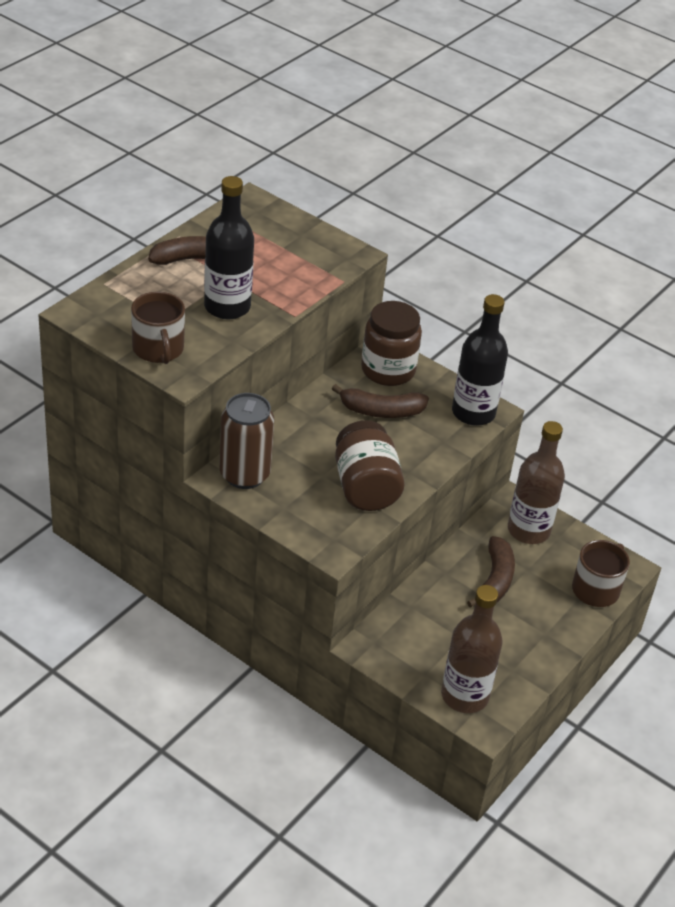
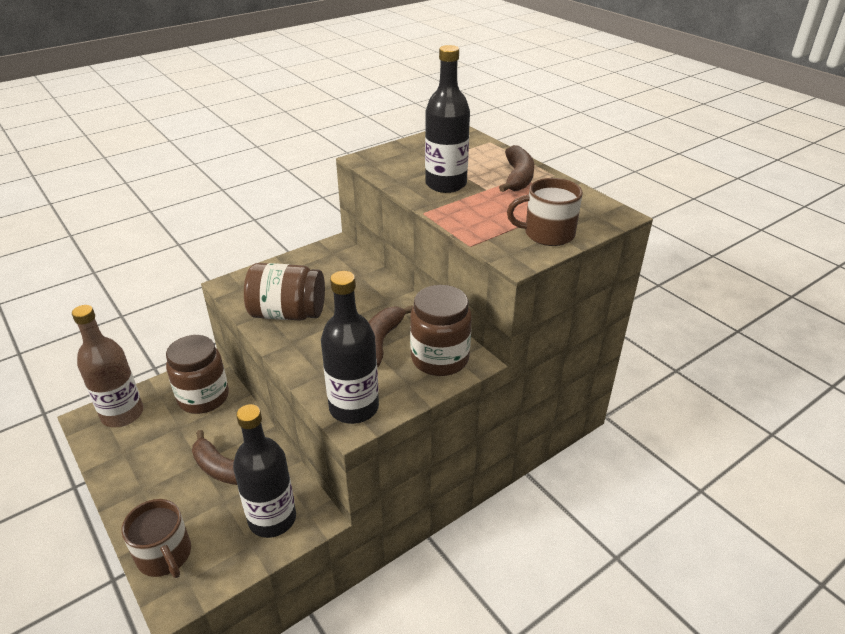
camera: 110 degrees right, 5 degrees down
brown mug [131,292,185,364] -> brown mug moved to [507,178,583,246]
brown can [219,393,274,489] -> none
brown bottle [508,421,565,544] -> black bottle [233,404,296,538]
none -> brown jar [166,335,229,414]

